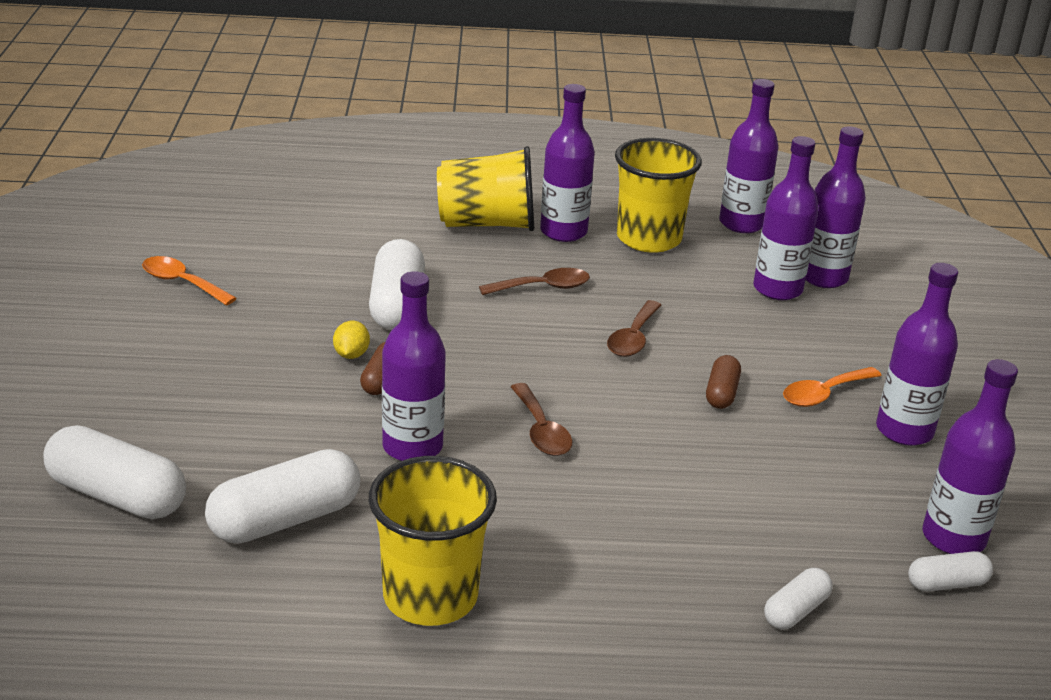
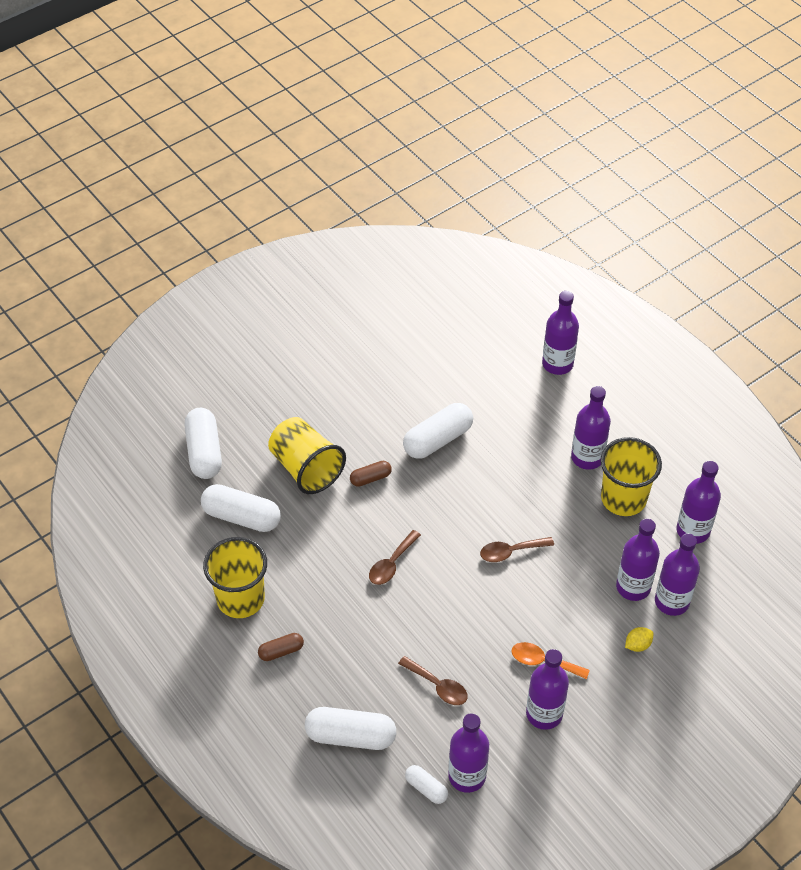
camera: 55 degrees right, 20 degrees up
orange spoon [142,256,237,306] -> none
yellow lemon [333,320,370,359] -> yellow lemon moved to [625,627,653,652]
purple bottle [382,271,446,461] -> purple bottle moved to [542,291,579,375]
yellow cup [437,146,534,231] -> yellow cup moved to [268,417,346,494]
brown spoon [479,268,590,295] -> brown spoon moved to [398,656,468,705]
brown capsule [706,355,741,409] -> brown capsule moved to [258,633,304,661]
white capsule [764,568,833,629] -> white capsule [305,707,396,750], size x1.87

